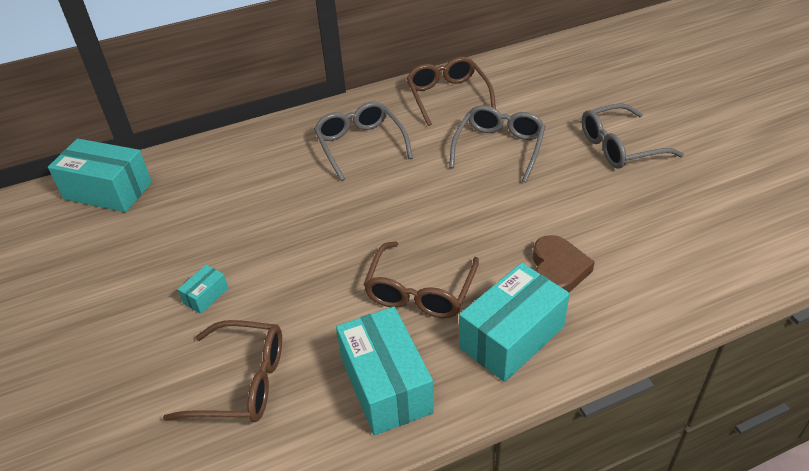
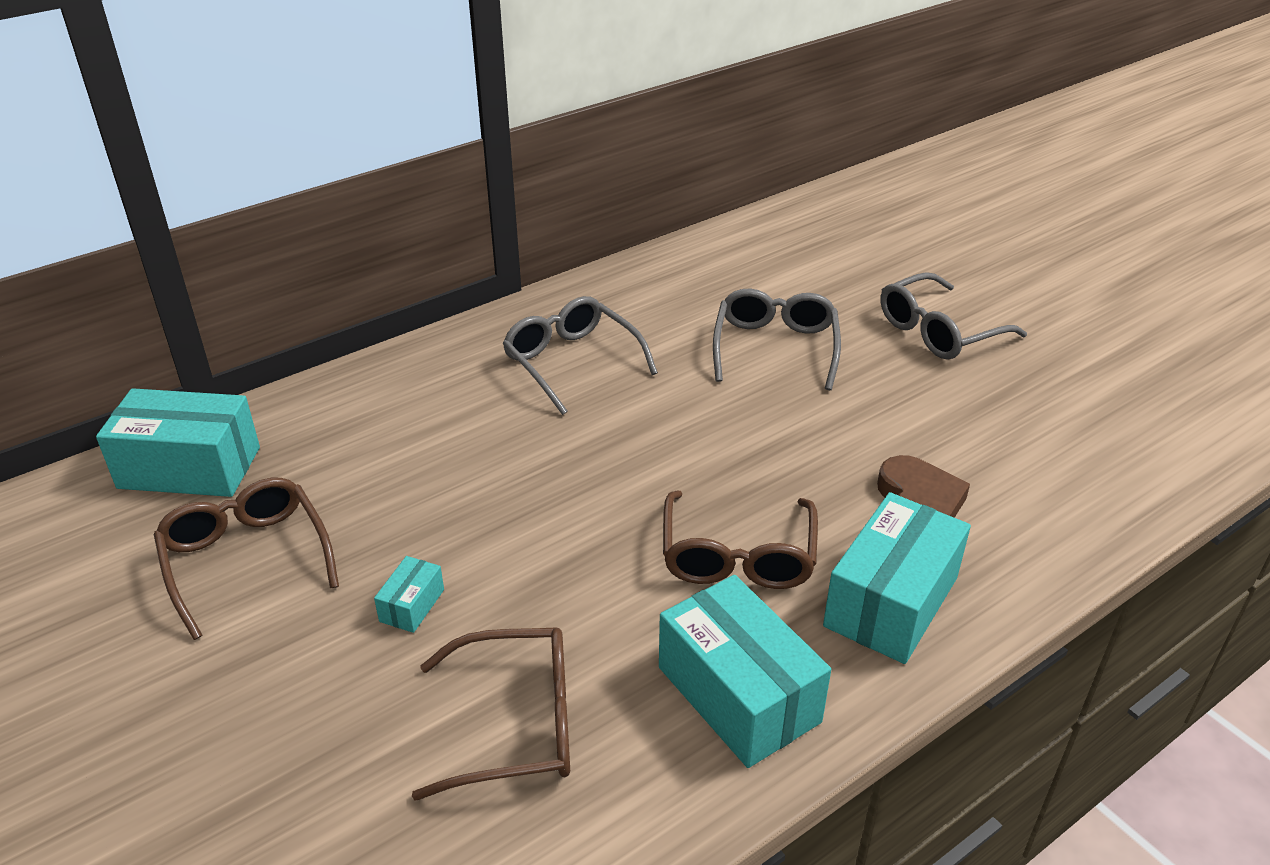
camera: 15 degrees left, 5 degrees down
brown glasses [406,57,496,126] -> brown glasses moved to [154,478,339,640]

